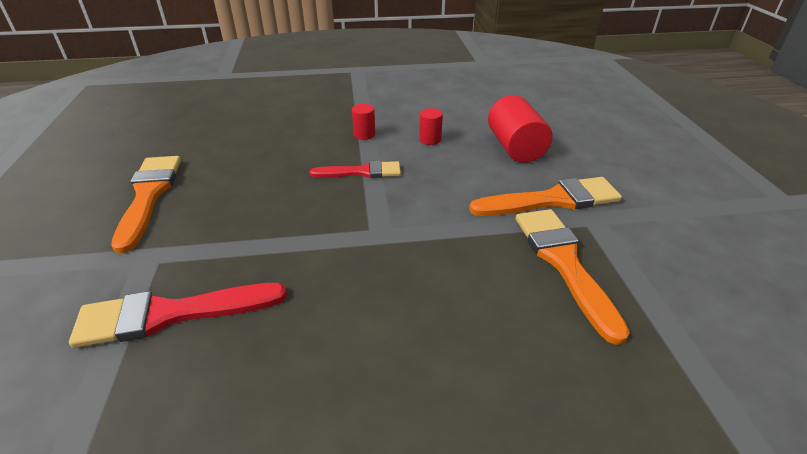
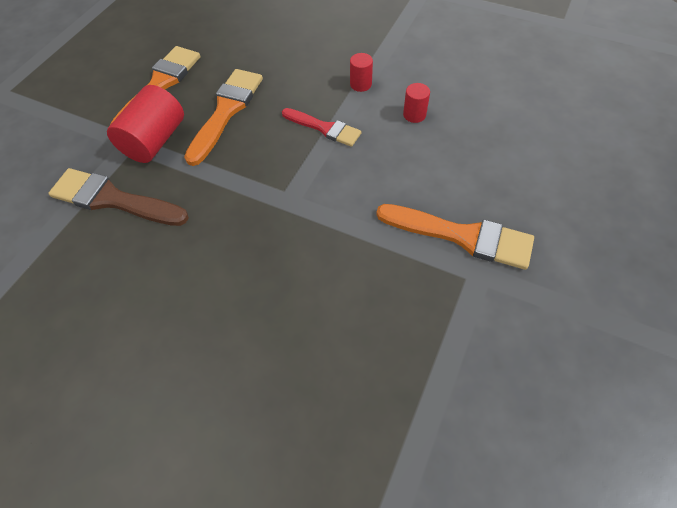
camera: 35 degrees right, 20 degrees up
red brush [69,283,287,348] -> brown brush [48,168,189,226]
red cylinder [488,95,552,163] -> red cylinder moved to [107,85,184,163]
orange brush [516,209,630,345] -> orange brush moved to [184,69,263,166]

